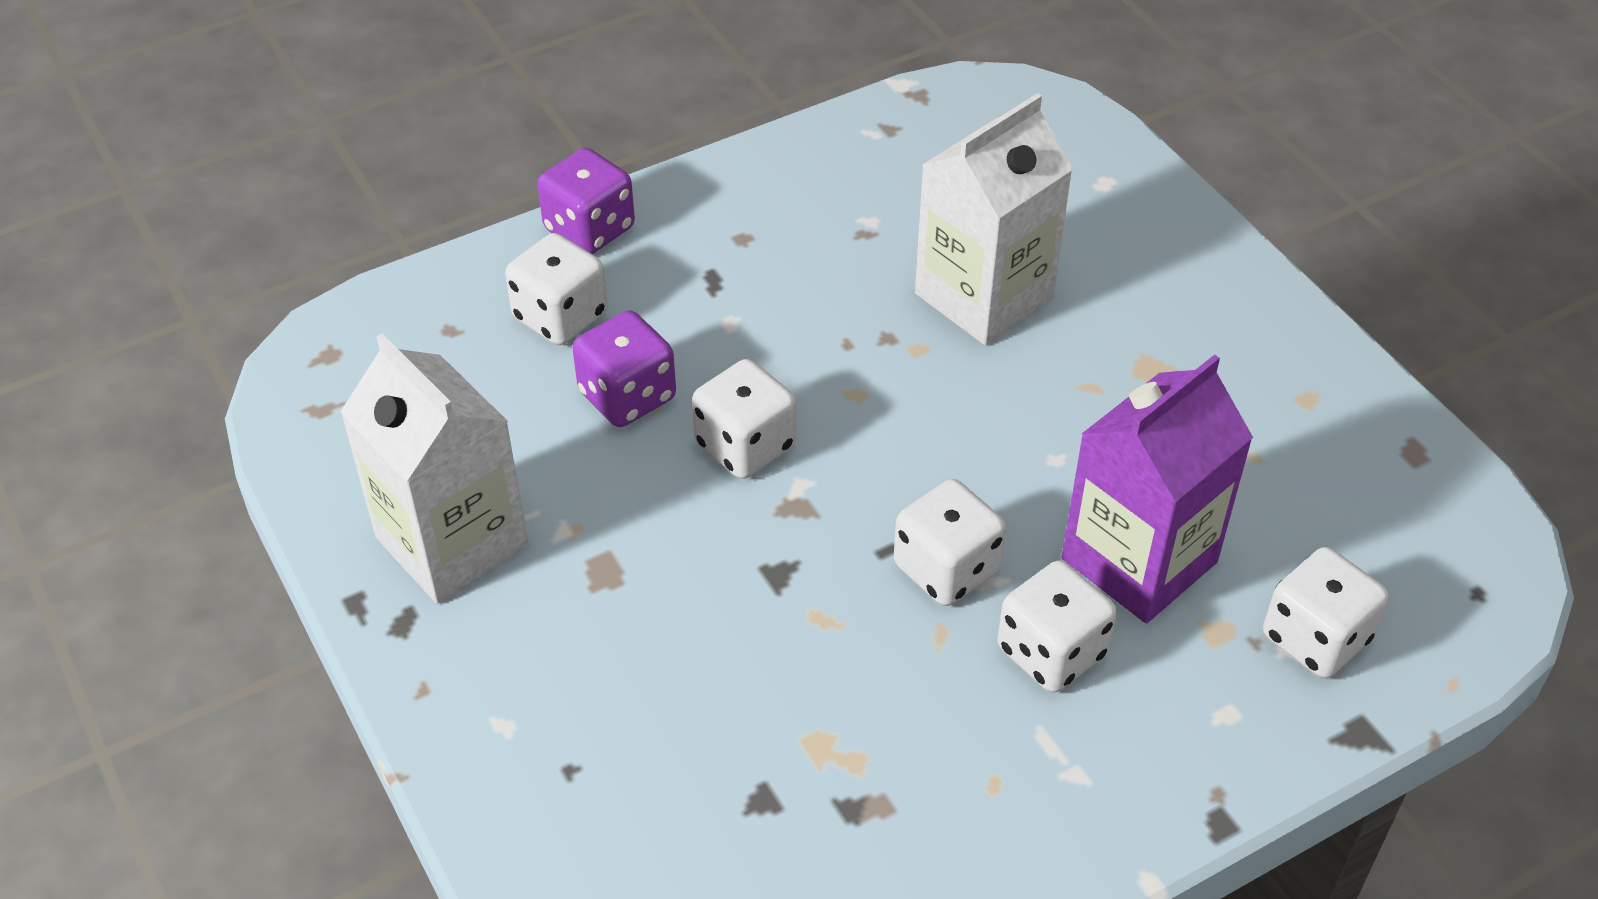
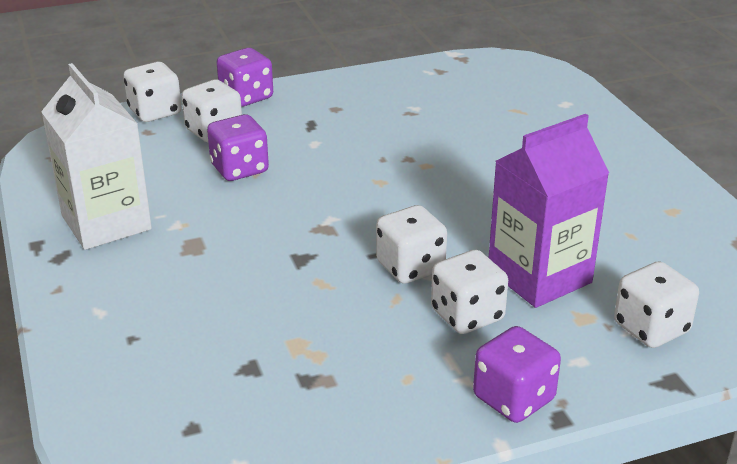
camera: 10 degrees right, 15 degrees down
white dice [692,359,796,479] -> white dice moved to [123,62,182,122]
white carton [915,93,1073,345] -> none
none -> purple dice [473,326,561,423]

